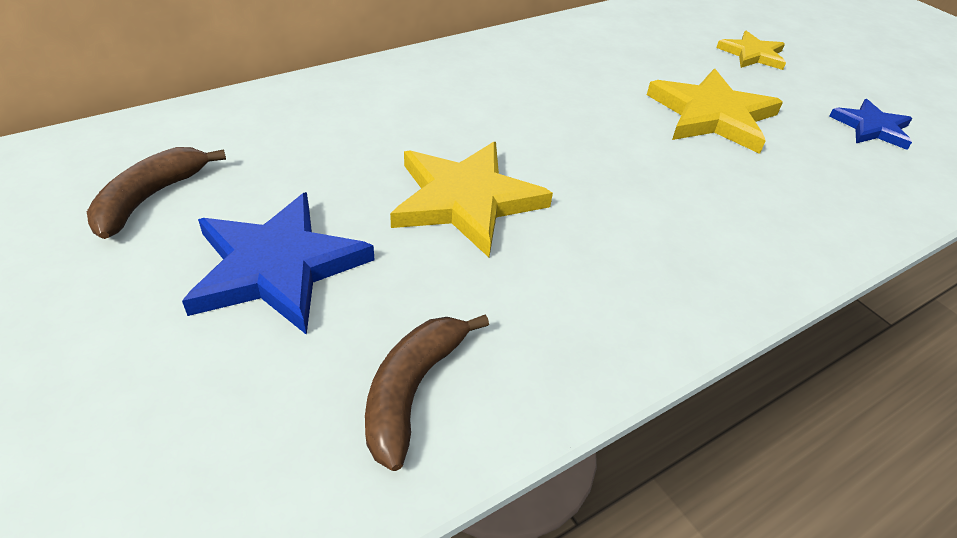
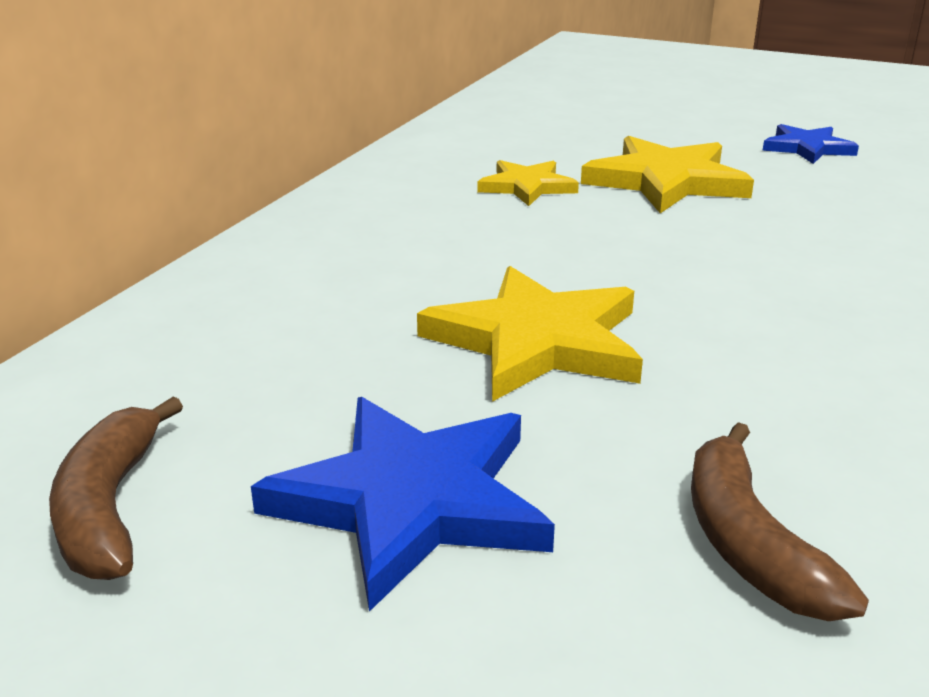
camera: 30 degrees left, 15 degrees down
yellow star [716,31,786,70] -> yellow star moved to [477,160,579,206]

